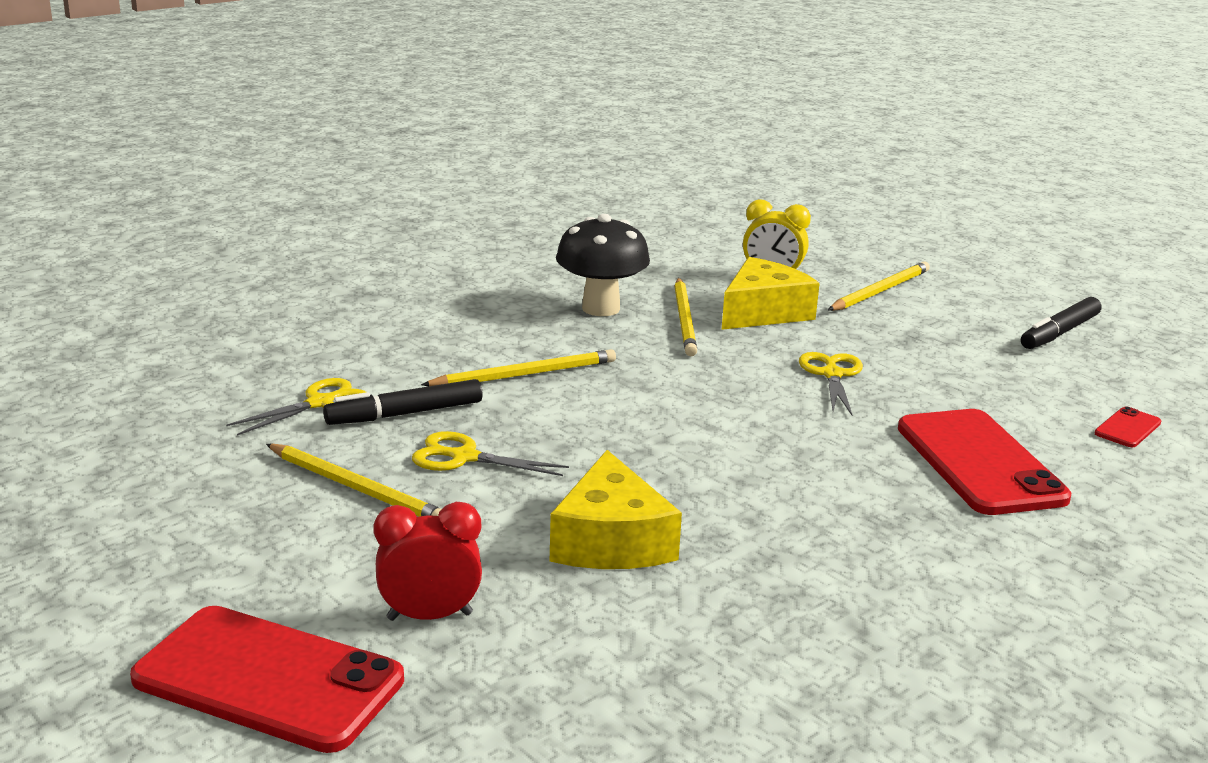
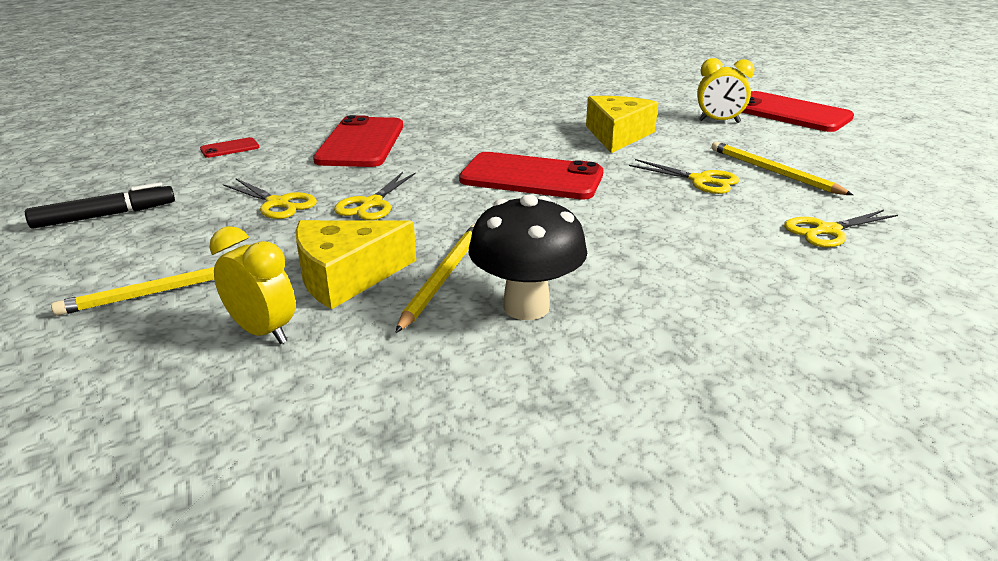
camera: 160 degrees left, 5 degrees up
black marker [323,379,483,425] -> none
red clock [373,502,482,621] -> yellow clock [697,58,755,123]
yellow pencil [421,349,616,386] -> none
none -> yellow scissors [223,178,317,219]
none -> red phone [459,152,603,200]

